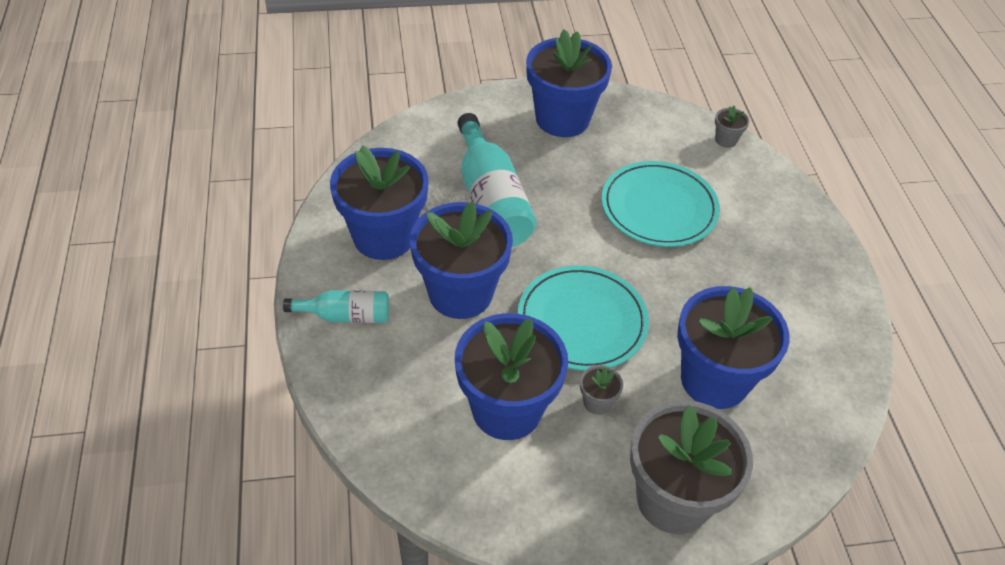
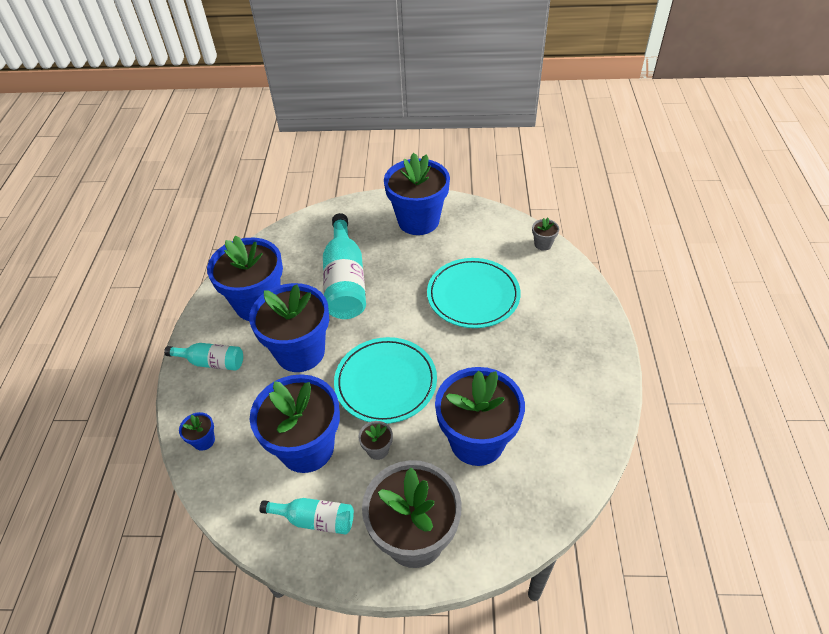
camera: 15 degrees right, 0 degrees up
none -> blue flower pot [179,412,215,451]
none -> turquoise bottle [259,498,354,535]

